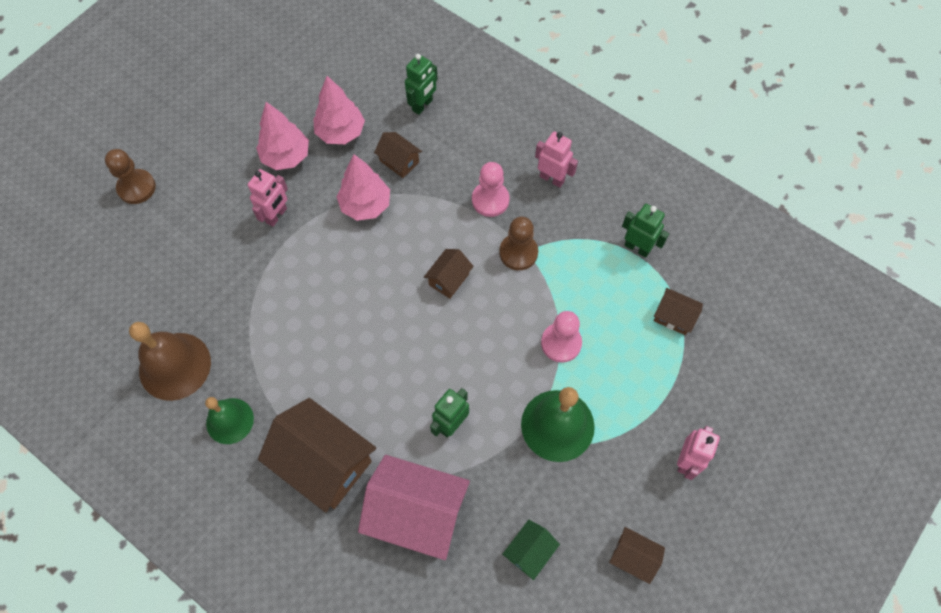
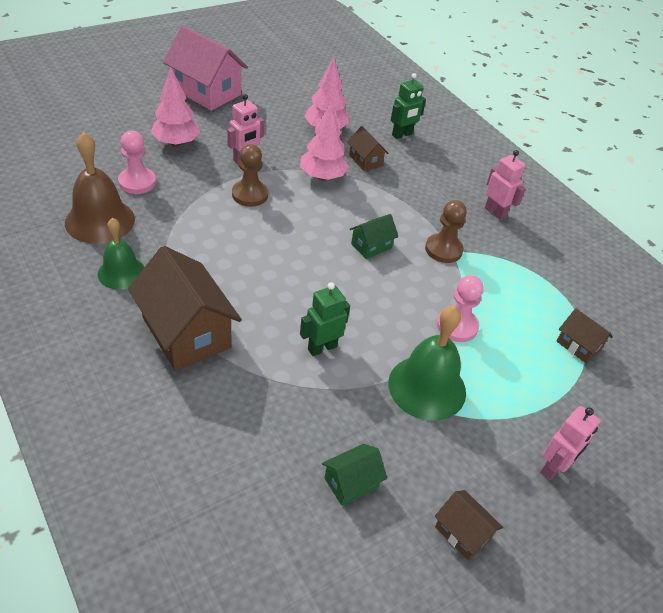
camera: 15 degrees right, 20 degrees down
brown pawn [105,149,156,204] -> brown pawn moved to [232,144,268,207]
pink tree [256,102,309,170] -> pink tree moved to [151,68,200,146]
pink house [358,455,470,560] -> pink house moved to [163,26,248,111]
brown house [424,249,474,298] -> green house [350,214,398,259]
pink pawn [472,162,510,217] -> pink pawn moved to [118,131,156,194]
green robot [622,204,669,258] -> none

